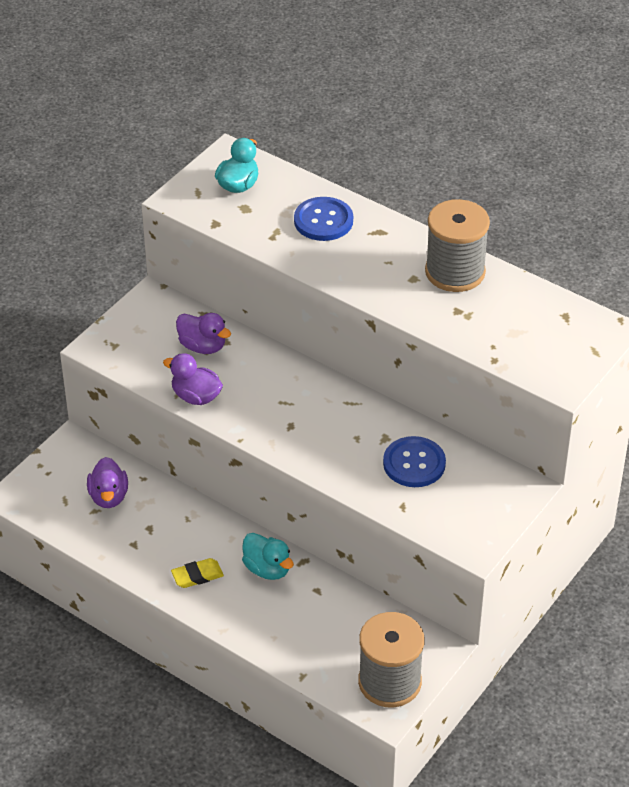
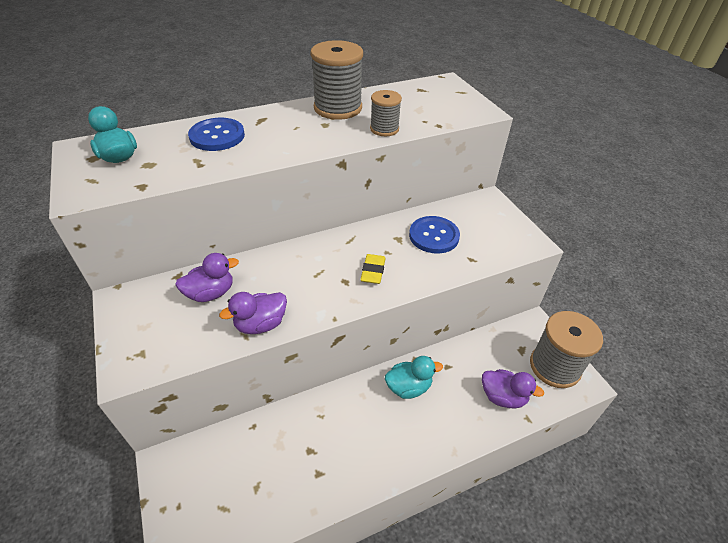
camera: 60 degrees left, 0 degrees up
purple duck [87,457,128,508] -> purple duck moved to [482,369,544,409]
yellow eraser [171,558,224,588] -> yellow eraser moved to [360,254,386,284]
none -> grey spool [370,90,402,136]

